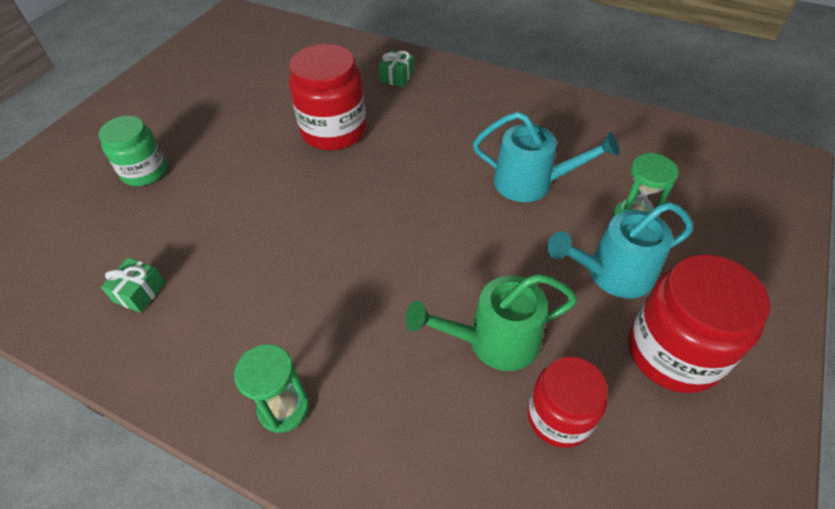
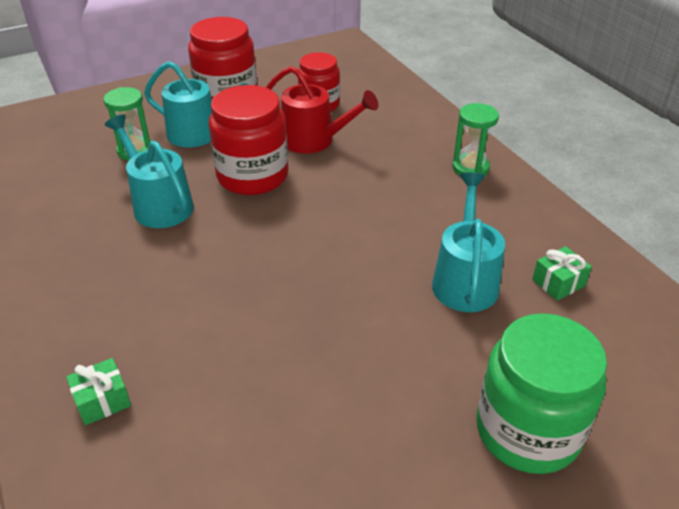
camera: 145 degrees left, 10 degrees down
green jar [98,116,167,186] -> green jar [476,313,607,474], size x1.54
red jar [289,44,367,150] -> red jar moved to [209,85,288,195]
green watering can [405,274,577,371] -> red watering can [265,66,379,154]
none -> turquoise watering can [432,172,505,312]

